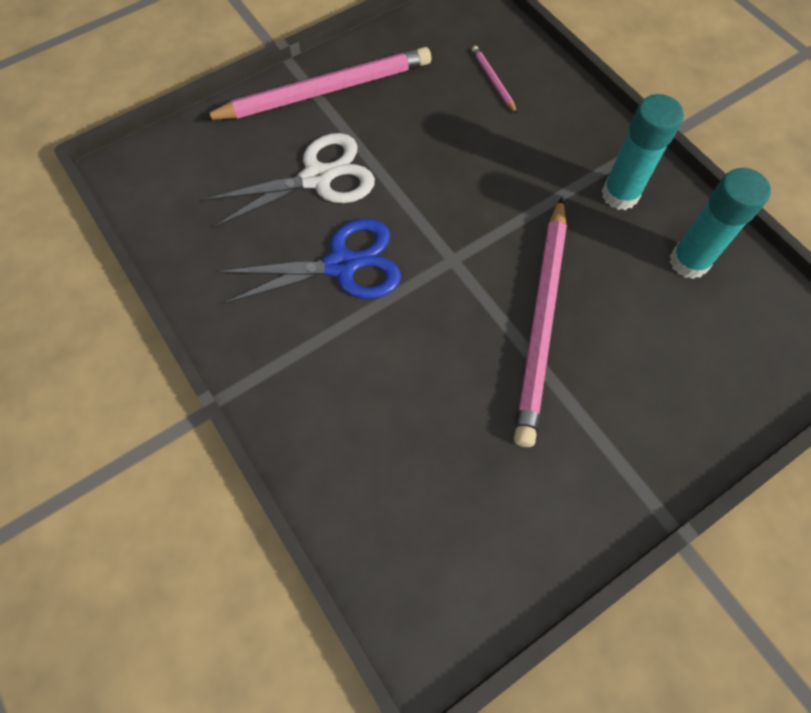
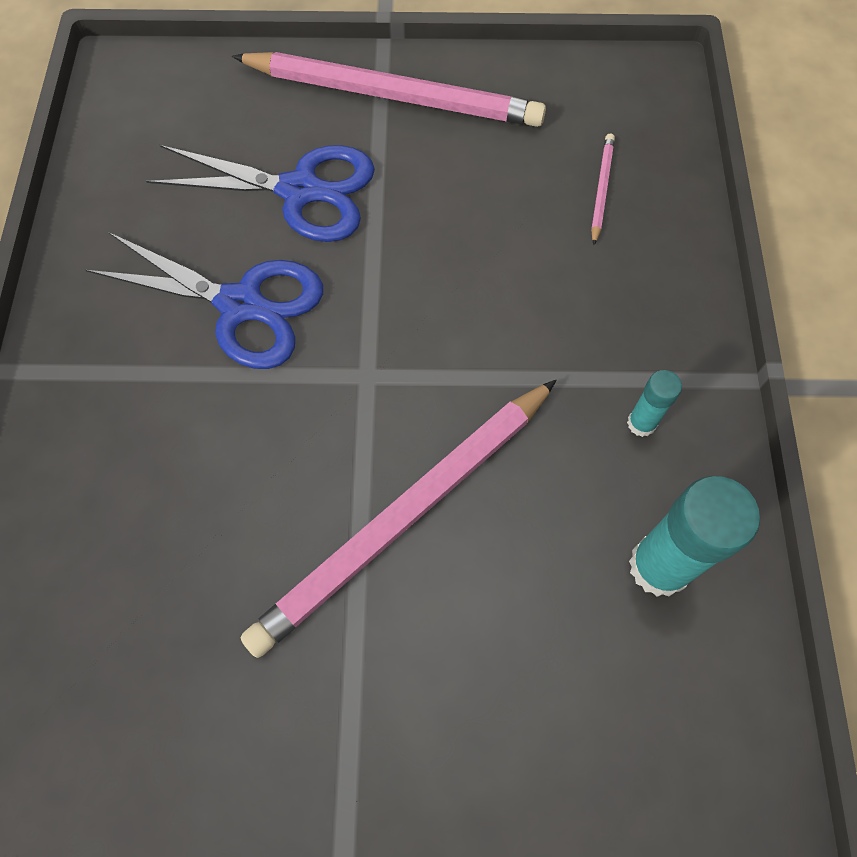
camera: 35 degrees right, 0 degrees up
white scissors [202,133,375,228] -> blue scissors [146,145,375,242]
turquoise glue stick [602,94,684,210] -> turquoise glue stick [627,370,682,437], size x0.52

